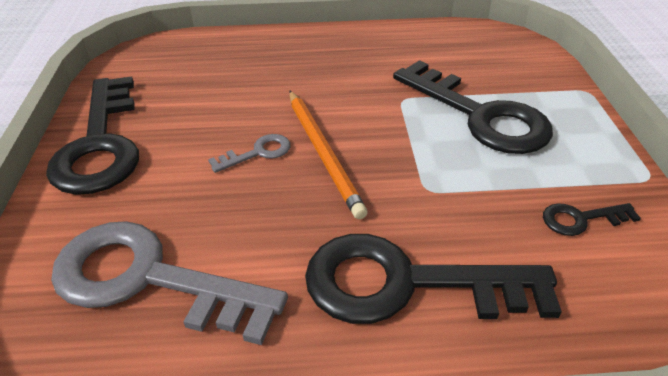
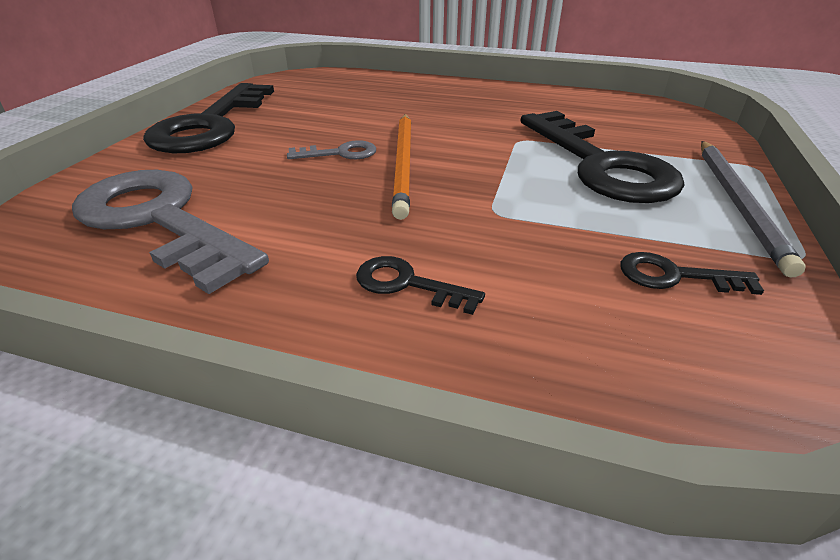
camera: 20 degrees right, 5 degrees down
black key [305,234,562,324] -> black key [356,256,485,315], size x0.43
none -> grey pencil [701,141,806,278]

